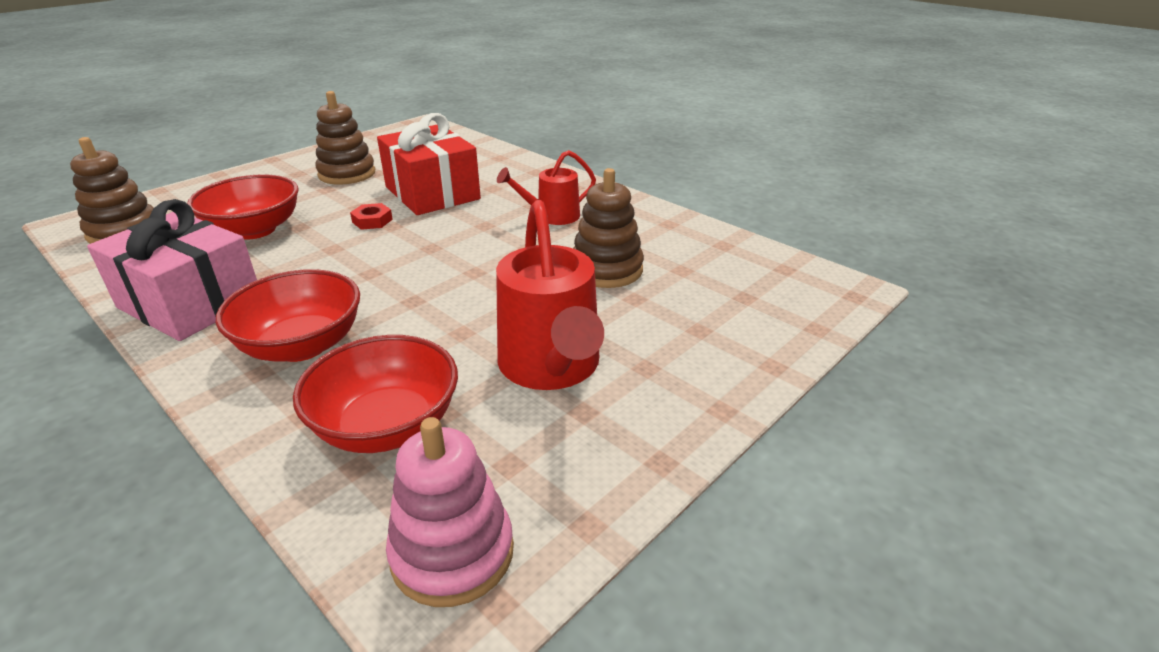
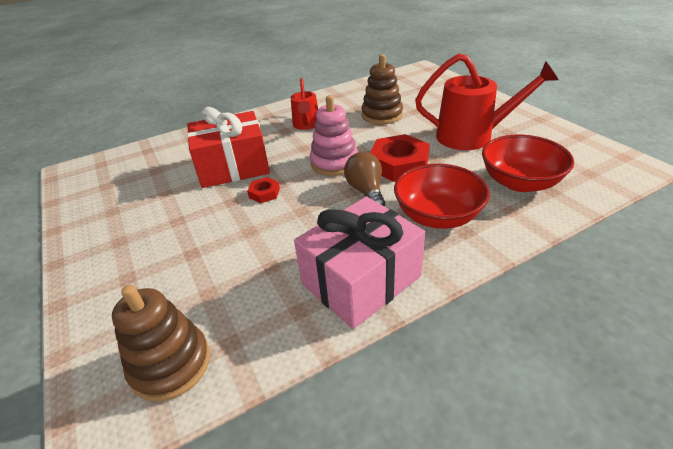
camera: 70 degrees left, 5 degrees up
red bowl [187,174,298,240] -> none
brown stacking toy [315,91,375,185] -> none
pink stacking toy [386,417,514,607] -> pink stacking toy moved to [310,95,358,176]
none -> brown light bulb [344,152,385,206]
none -> red nut [370,134,430,182]

